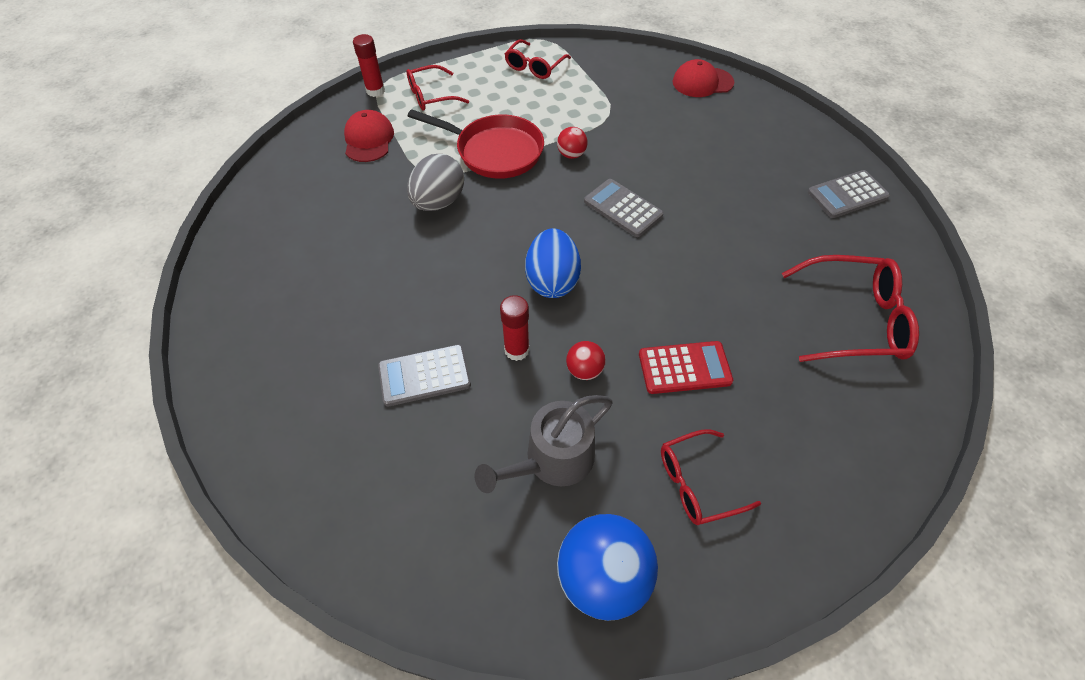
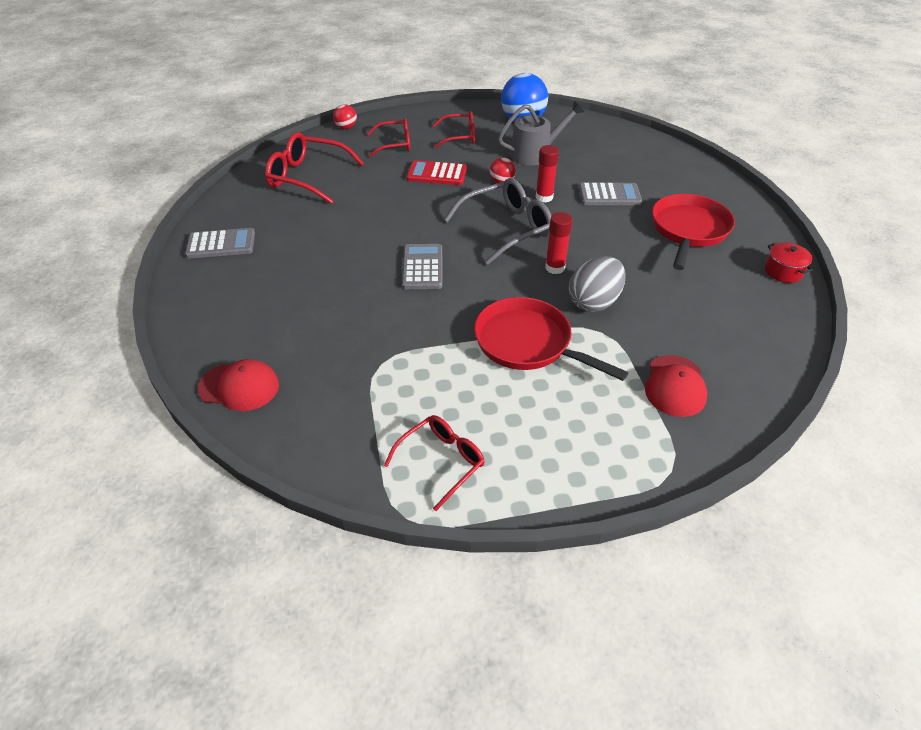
camera: 165 degrees left, 10 degrees down
red glue stick [353,34,385,97] -> red glue stick moved to [545,212,572,274]
red glasses [407,65,469,111] -> red glasses moved to [367,118,410,157]
blue egg [525,228,581,298] -> grey glasses [444,178,552,265]
red ball [557,127,587,159] -> red ball moved to [333,104,357,129]
grey calculator [584,179,664,237] -> grey calculator turned 150 degrees counterclockwise [402,244,443,289]
none -> red pan [652,194,735,270]
none -> red pot [765,242,813,283]

